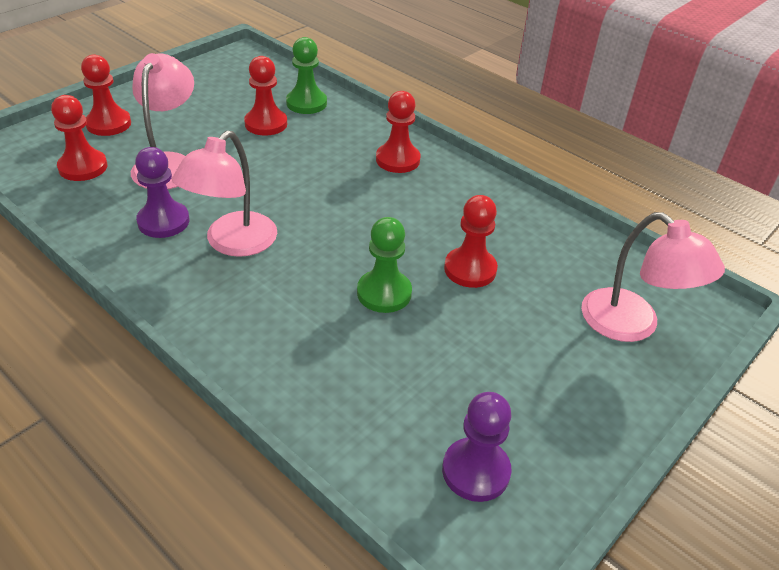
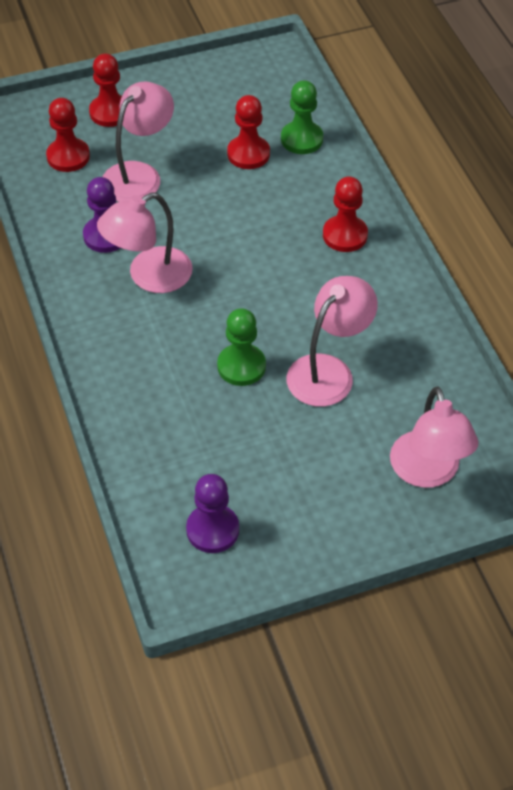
camera: 30 degrees right, 10 degrees up
red pawn [444,195,498,288] -> pink lamp [286,276,378,407]

